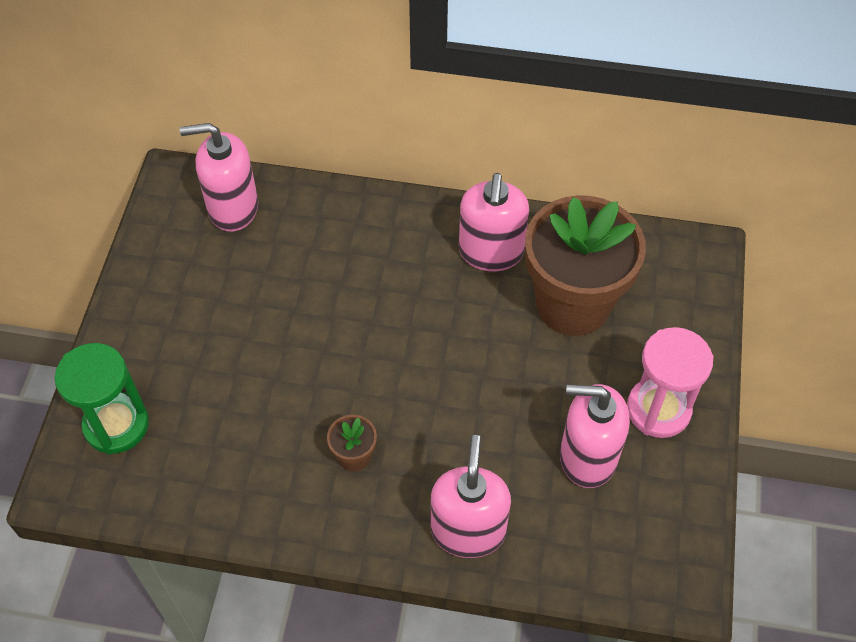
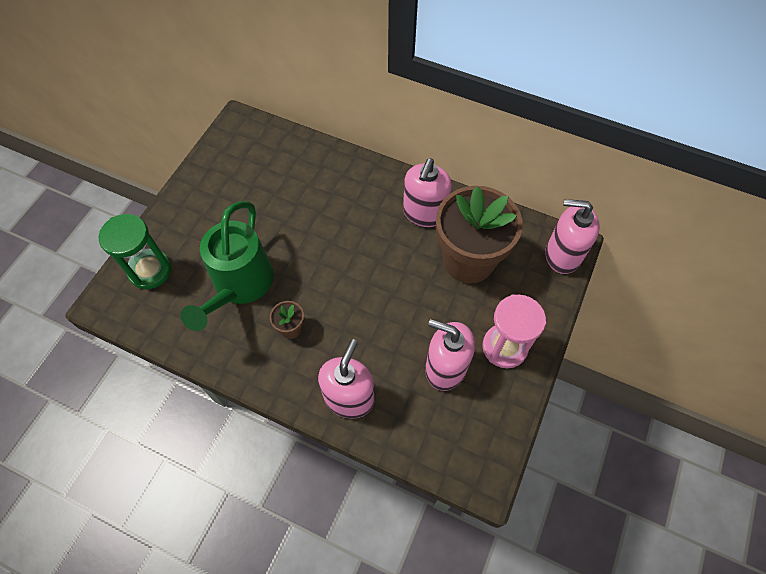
camera: 15 degrees right, 5 degrees up
pink soap dispenser [180,123,258,232] -> pink soap dispenser moved to [545,199,600,274]
none -> green watering can [181,201,274,331]

